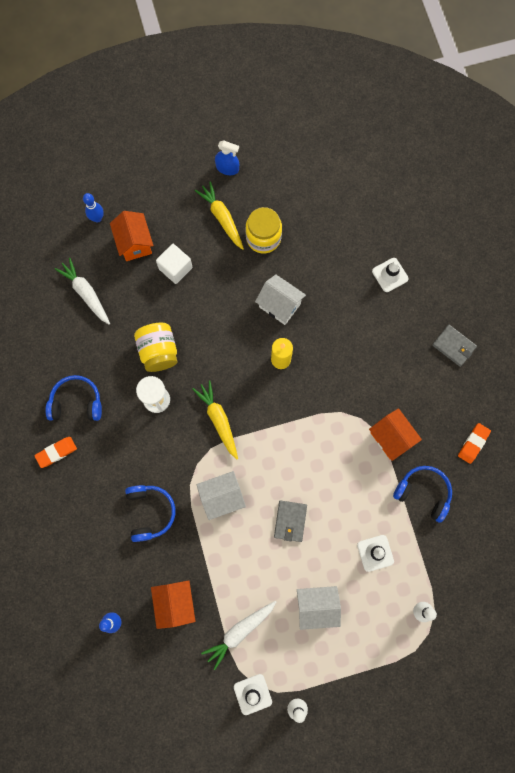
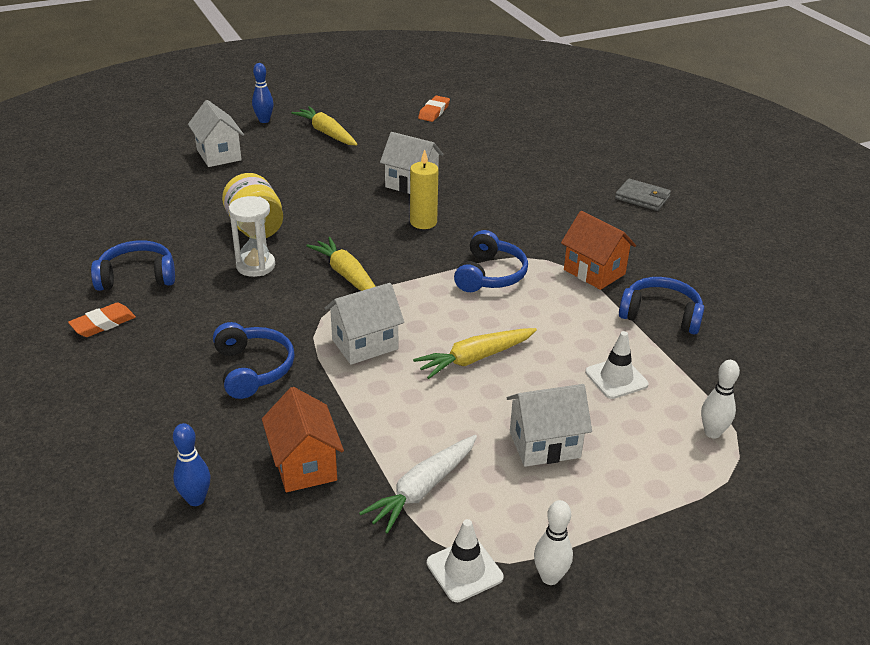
camera: 10 degrees left, 40 degrees down
white carrot [55,258,110,325] -> none
blue bowling pin [83,193,104,223] -> blue bowling pin moved to [252,63,274,123]
orange house [110,211,154,261] -> white house [188,100,244,167]
white cube [156,244,192,284] -> none
blue spray bottle [215,141,239,175] -> none
yellow jar [246,207,282,253] -> none
grey wallet [274,500,307,542] -> yellow carrot [413,328,537,379]
white traffic cone [372,258,409,292] -> none
orange eraser [458,423,491,464] -> orange eraser moved to [418,96,450,122]
none -> blue headphones [454,230,528,292]

